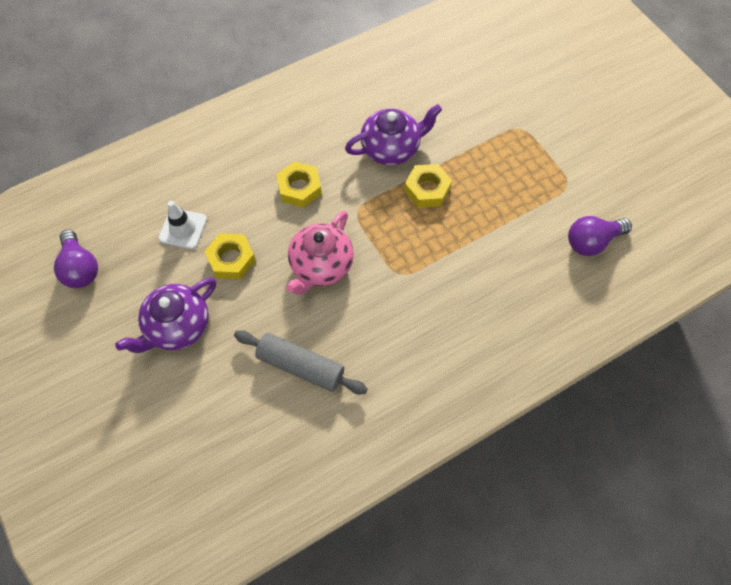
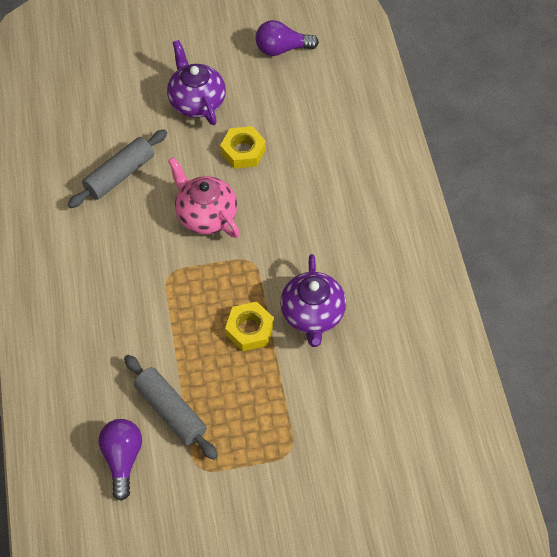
camera: 110 degrees right, 5 degrees down
white traffic cone [158,201,207,249] -> none
yellow nut [276,161,322,208] -> none
none -> grey rolling pin [124,355,218,460]

